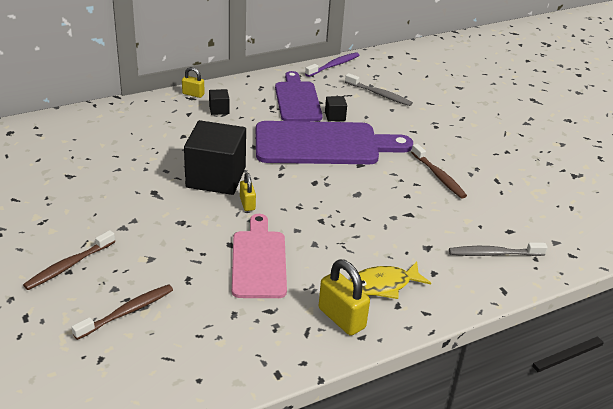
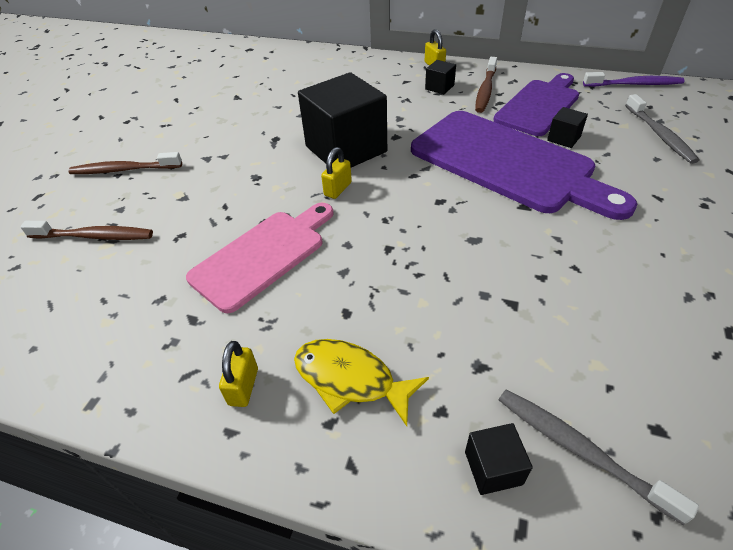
camera: 50 degrees right, 10 degrees up
yellow padlock [319,260,370,336] -> yellow padlock [219,341,258,407], size x0.58
brown toothbrush [411,144,467,199] -> brown toothbrush moved to [475,57,497,113]
none -> black cube [465,423,533,495]

